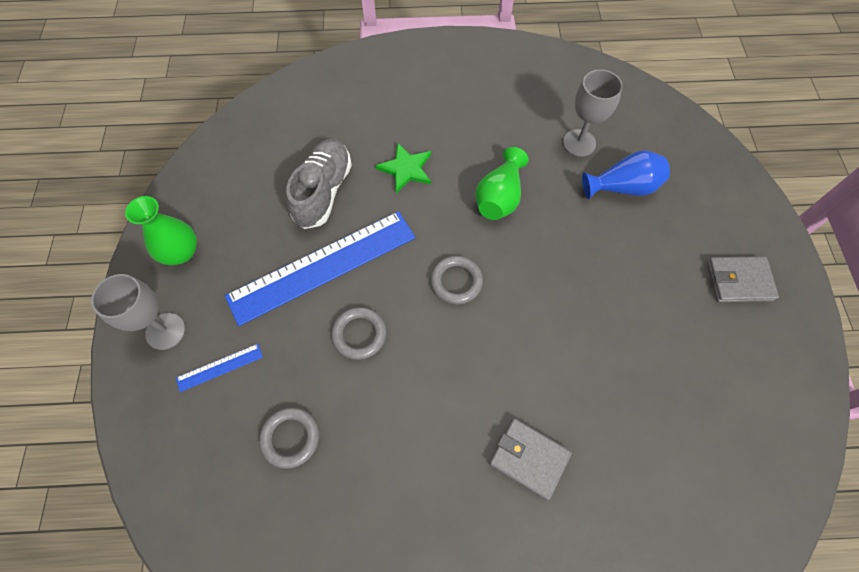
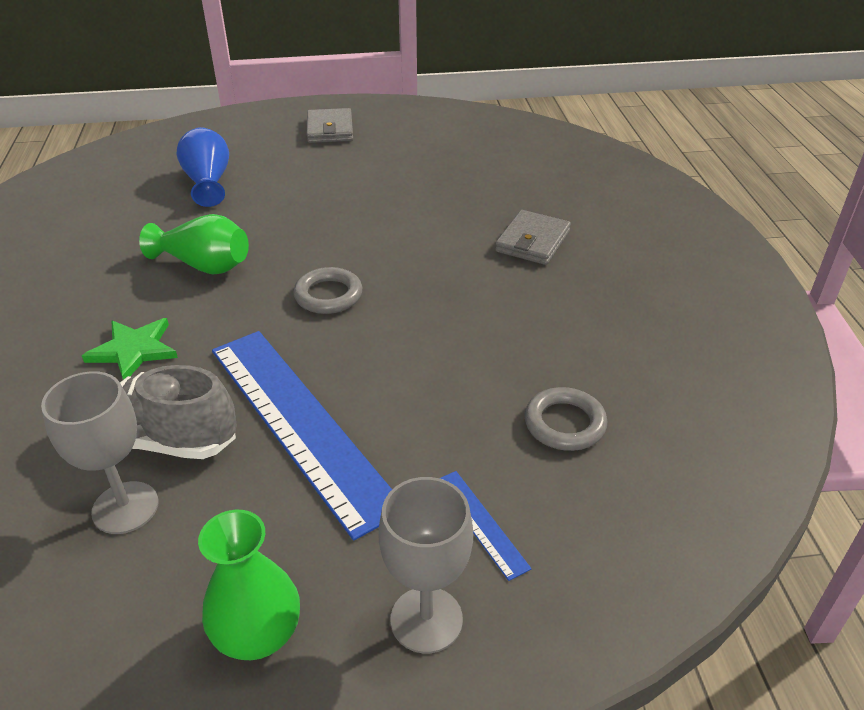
camera: 95 degrees left, 25 degrees down
grey ring [331,307,386,360] -> none
grey goblet [563,69,623,157] -> grey goblet moved to [41,371,159,534]

